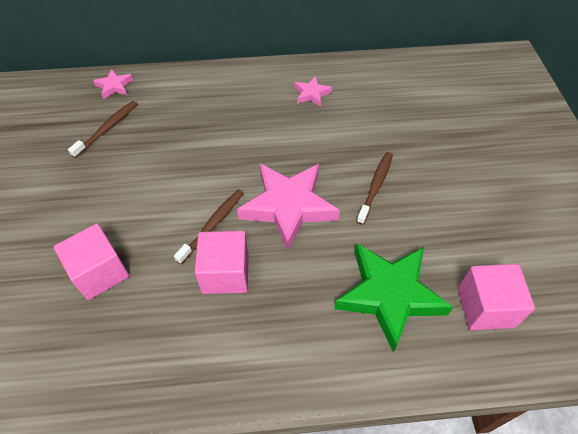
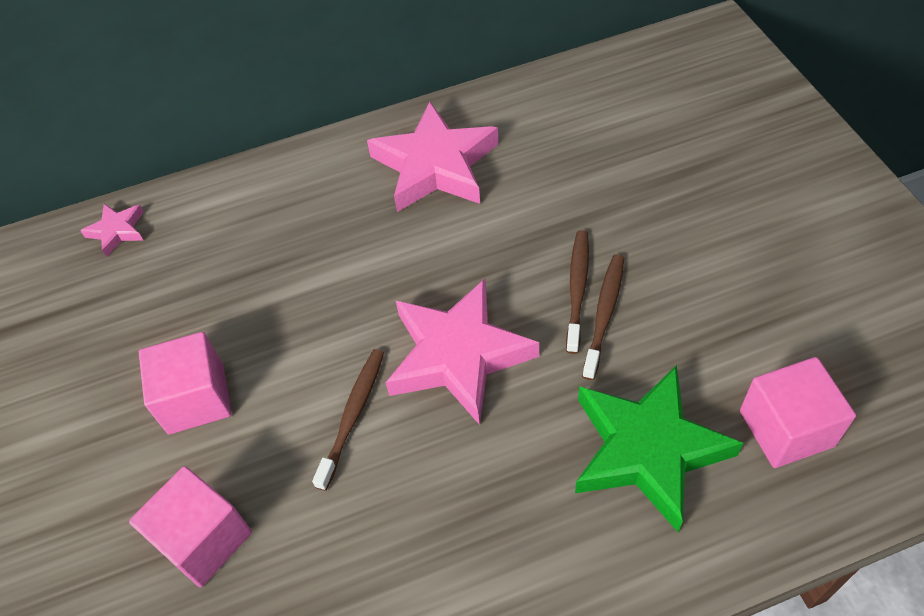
camera: 10 degrees left, 0 degrees up
brown toothbrush [68,101,137,158] -> brown toothbrush moved to [582,254,624,380]
pink cube [195,231,249,294] -> pink cube moved to [139,332,232,434]
pink star [294,76,332,107] -> pink star [367,102,499,212], size x2.16

